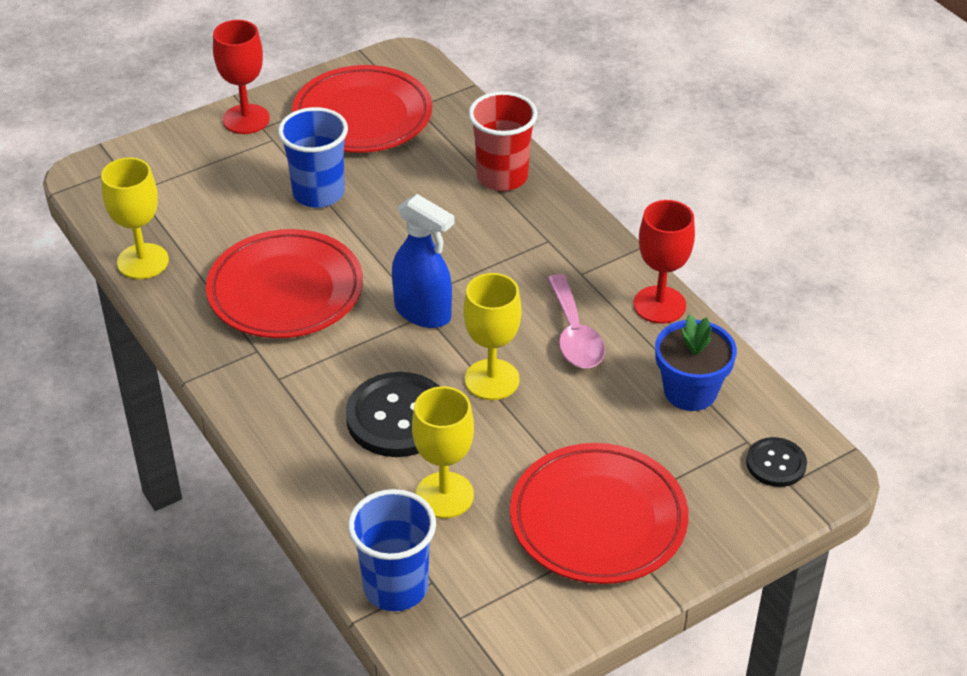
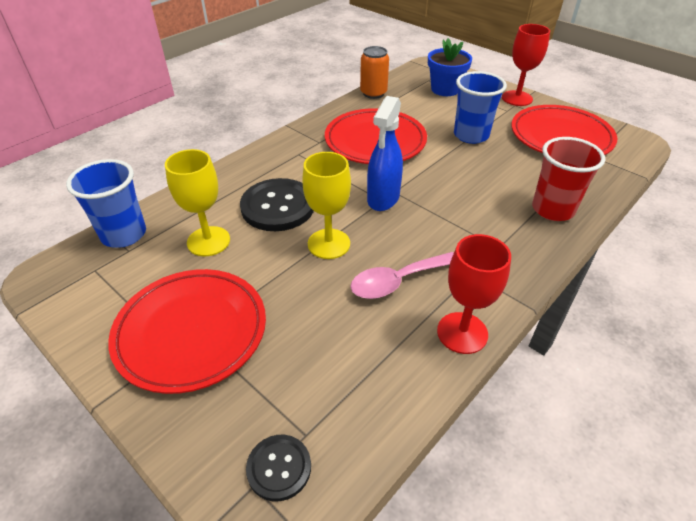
camera: 75 degrees right, 0 degrees up
yellow goblet [101,158,169,279] -> orange can [360,46,389,99]
blue flower pot [655,314,737,411] -> blue flower pot moved to [428,38,472,96]

